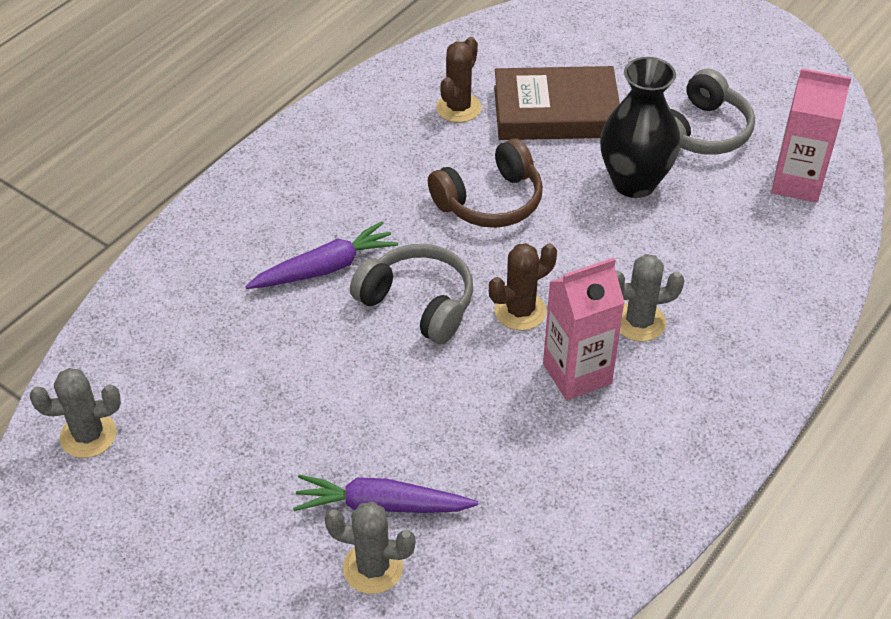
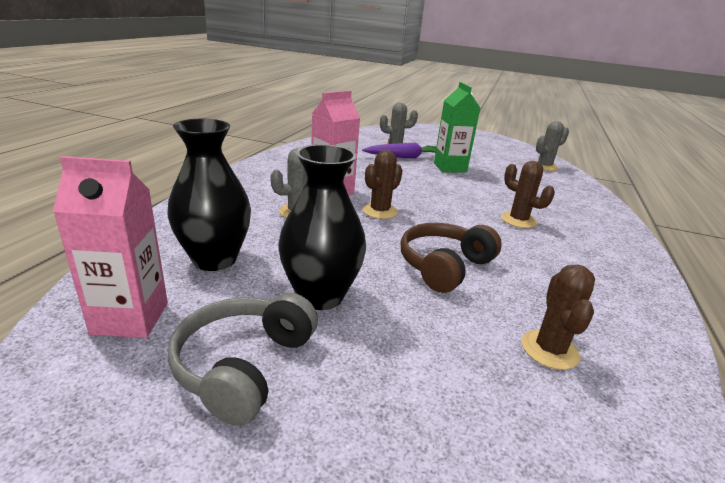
camera: 160 degrees right, 20 degrees down
purple carrot [245,221,398,289] -> brown cactus [501,161,555,228]
grey headphones [350,244,473,344] -> none
brown book [494,66,620,140] -> none
none -> black vase [167,119,251,271]
none -> green carton [434,82,480,173]

